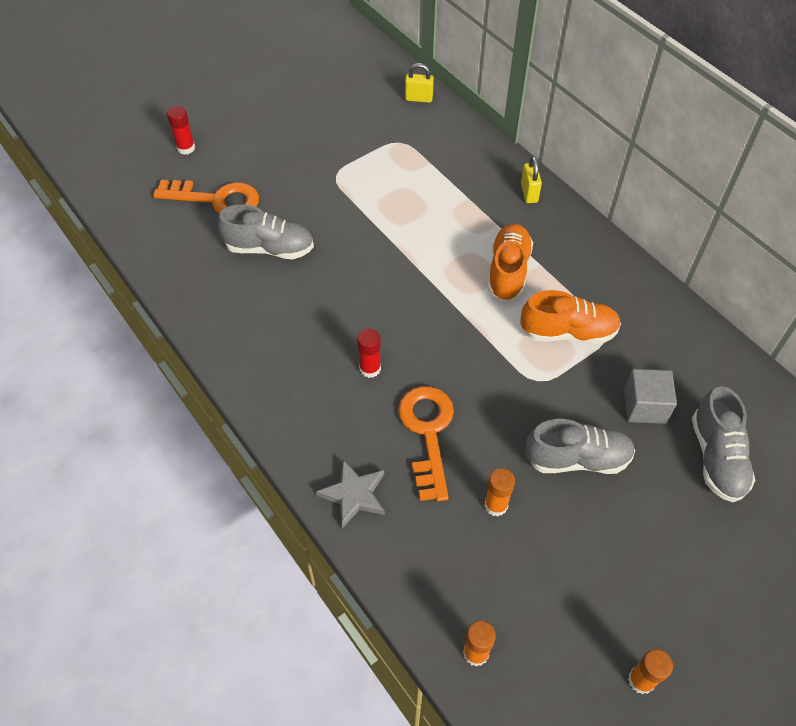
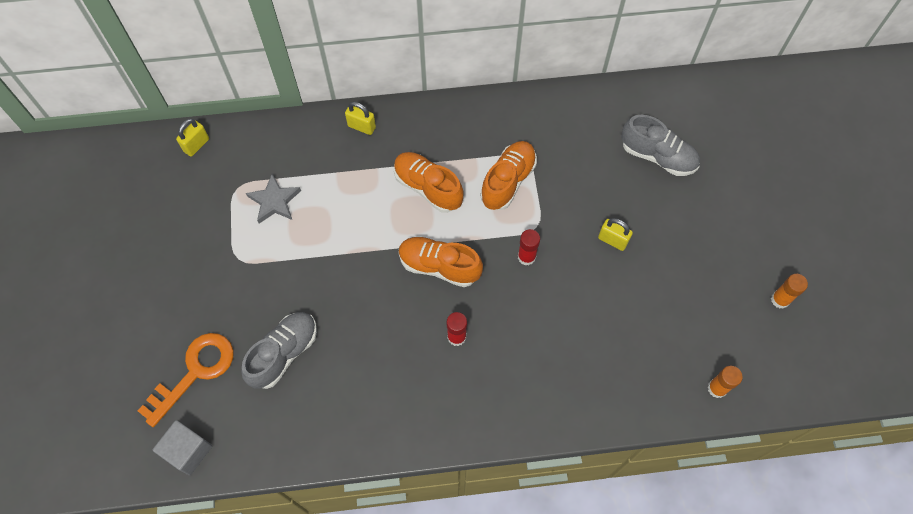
camera: 60 degrees left, 10 degrees up
red glue stick [167,106,195,155] -> red glue stick moved to [518,229,540,265]
grey star [316,459,385,529] -> grey star moved to [246,174,301,223]
orange key [398,386,454,501] -> none
orange glue stick [484,468,515,517] -> none
grey shoe [525,419,635,474] -> yellow padlock [598,218,633,251]
grey cube [624,369,677,424] -> grey cube moved to [153,420,212,476]
none -> orange shoe [399,236,483,287]

